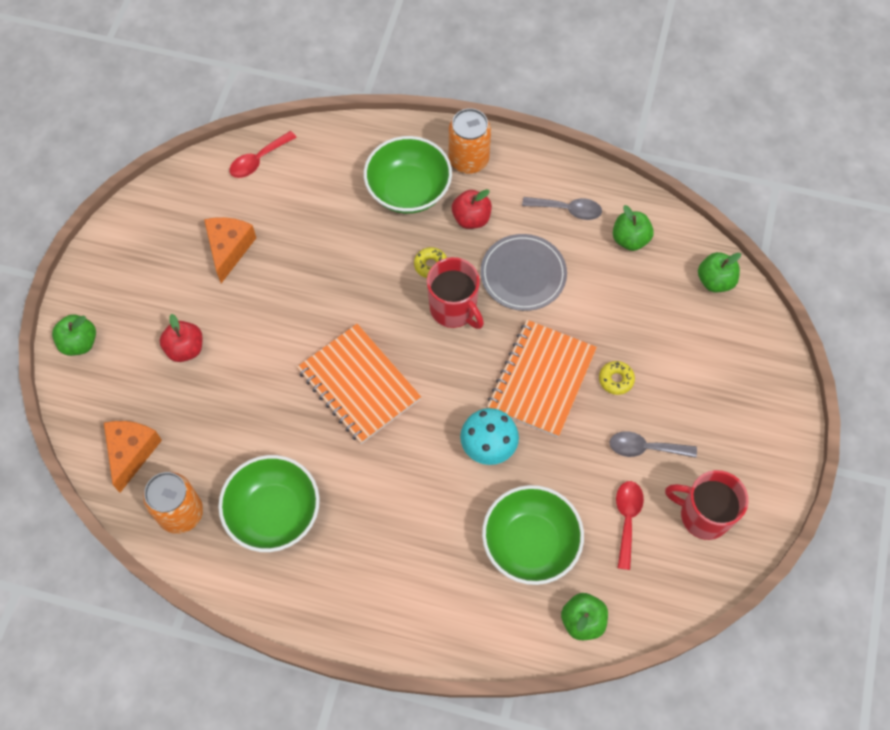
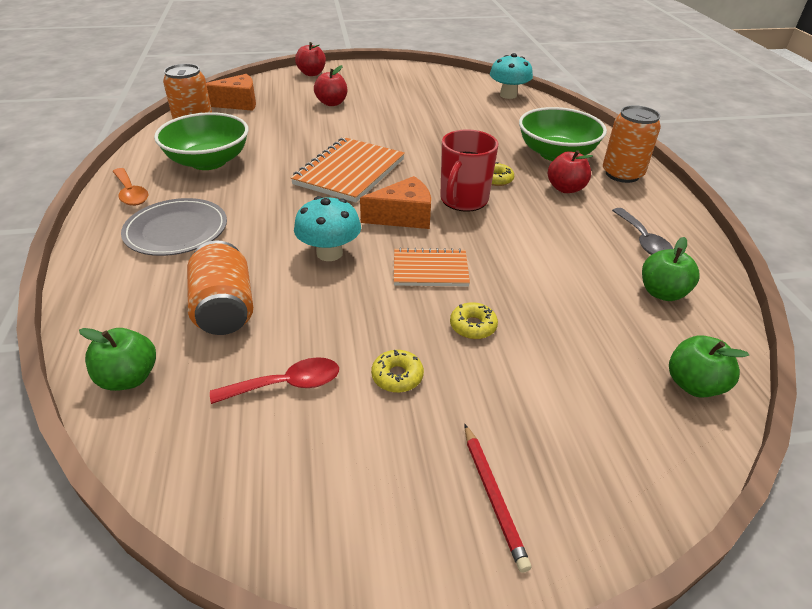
camera: 65 degrees right, 25 degrees down
green apple [52,314,96,356] -> red apple [295,42,326,76]
orange cheese [204,217,256,283] -> orange cheese moved to [360,176,431,229]
red spoon [229,131,297,178] -> turquoise mushroom [490,53,533,99]
grey plate [480,234,567,311] -> grey plate moved to [121,198,227,256]
green bowl [482,485,584,585] -> orange can [187,241,253,335]
orange notebook [487,320,597,437] -> orange notebook [394,248,470,287], size x0.59
grey spoon [609,431,697,458] -> yellow donut [371,350,424,393]
red mug [665,470,748,540] -> none
none -> orange spoon [113,168,149,206]
none -> red pencil [465,424,531,573]

